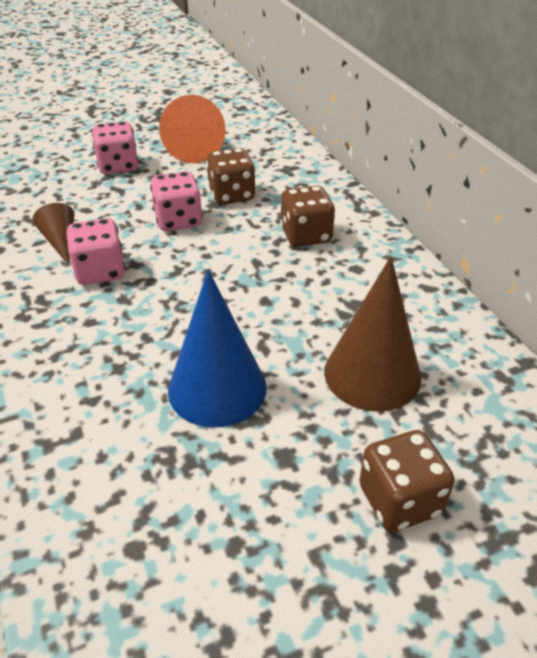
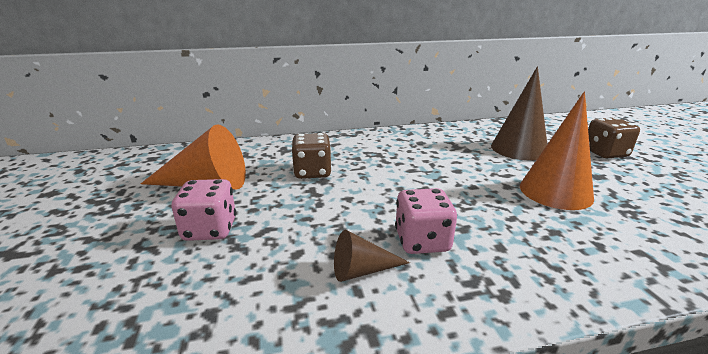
camera: 80 degrees left, 15 degrees down
pink dice [150,171,203,231] -> none
blue cone [168,270,266,427] -> orange cone [520,92,594,210]
brown dice [280,186,335,247] -> none

